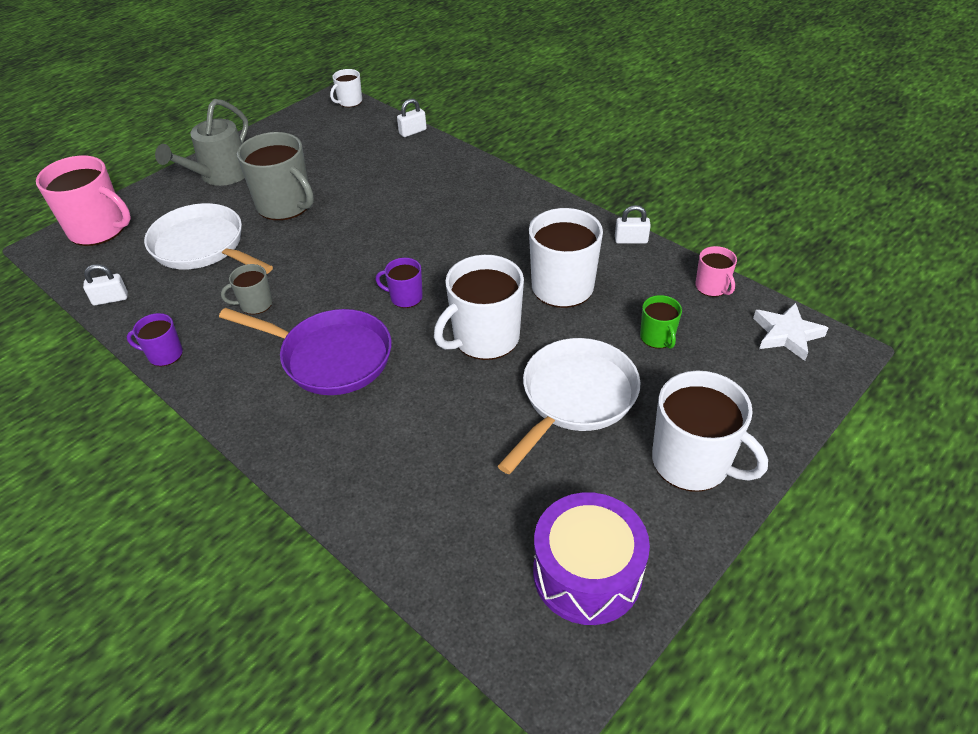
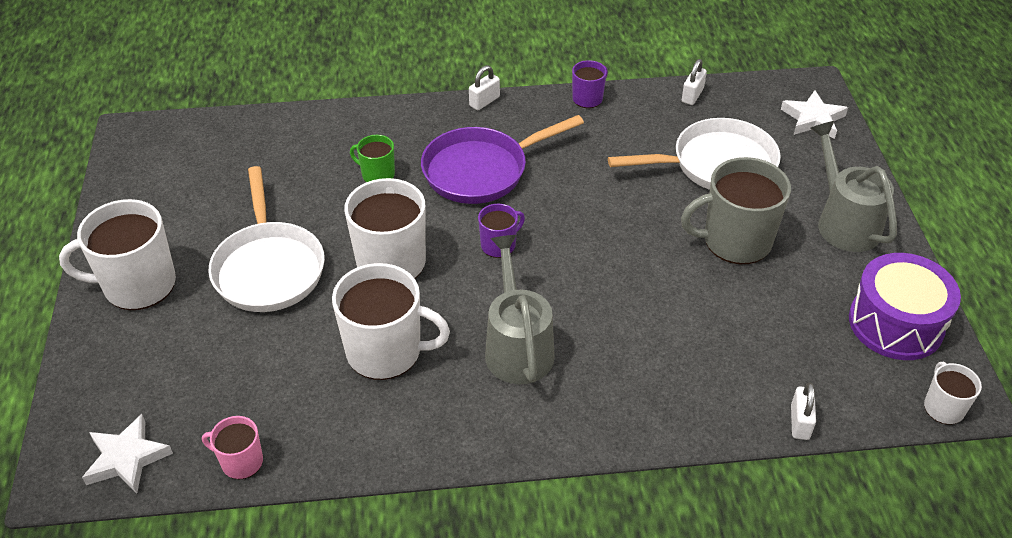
camera: 130 degrees right, 0 degrees up
pink mug [36,156,131,246] -> white star [781,90,848,139]
grey mug [221,264,272,314] -> none
purple drum [533,492,650,625] -> purple drum moved to [849,253,961,360]
white padlock [615,205,651,244] -> white padlock moved to [469,65,500,110]
green mug [640,295,682,349] -> green mug moved to [350,135,395,182]
none -> grey watering can [485,235,555,384]

